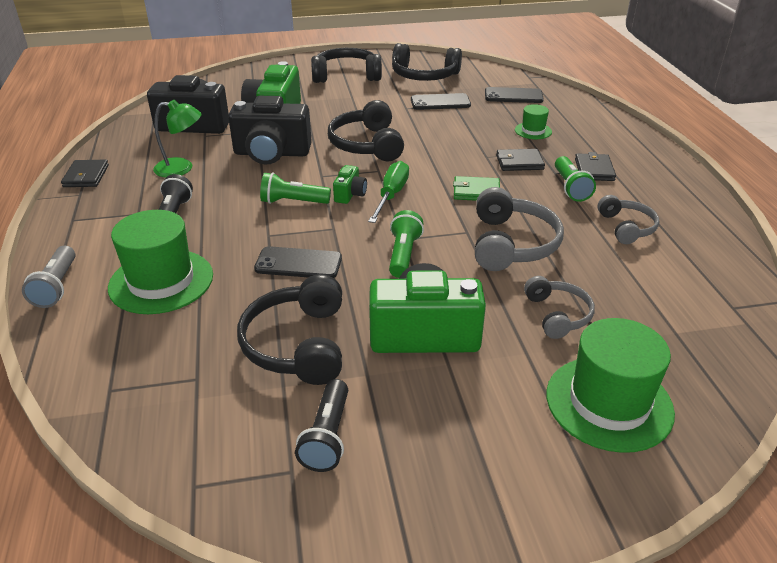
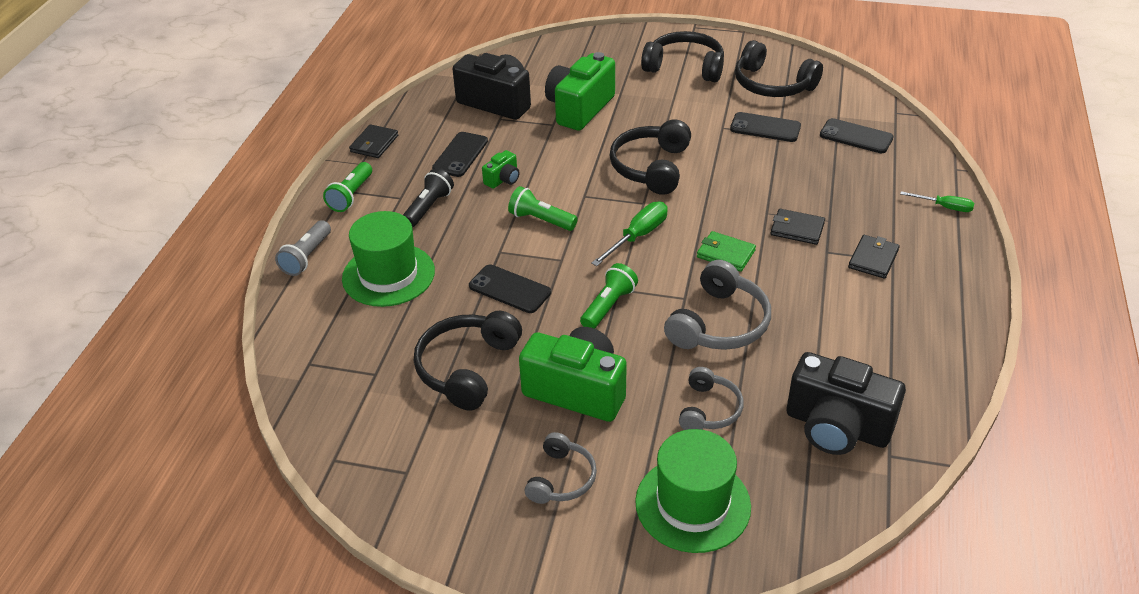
camera: 25 degrees right, 5 degrees up
green lamp [153,100,201,177] -> black phone [432,132,488,177]
black camera [228,96,312,164] -> black camera moved to [786,352,906,455]
black flashlight [295,379,348,472] -> none
green camera [333,165,367,204] -> green camera moved to [482,150,519,189]
green hat [515,104,552,139] -> none
green flashlight [555,156,596,202] -> green flashlight moved to [323,162,372,212]
grey headphones [598,195,659,244] -> grey headphones moved to [525,432,597,504]
none -> green screwdriver [900,191,974,212]

